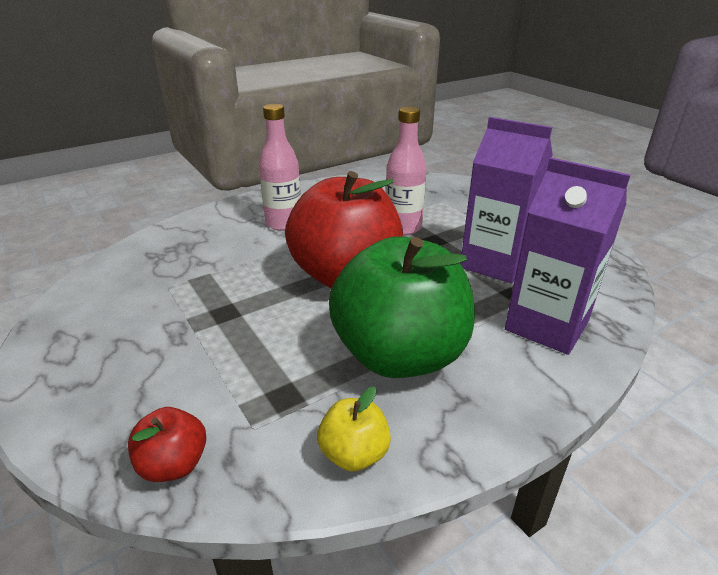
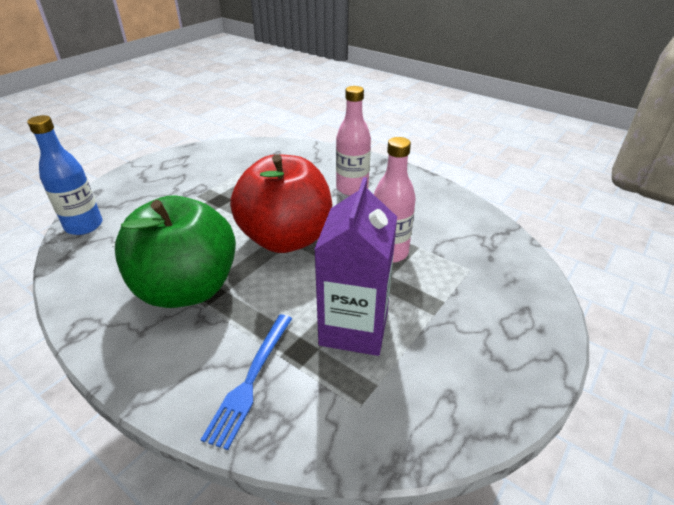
camera: 70 degrees right, 5 degrees up
red apple [128,407,206,482] -> blue bottle [27,115,103,235]
yellow apple [317,387,391,472] -> none
purple carton [505,157,631,355] -> blue fork [200,314,292,450]

